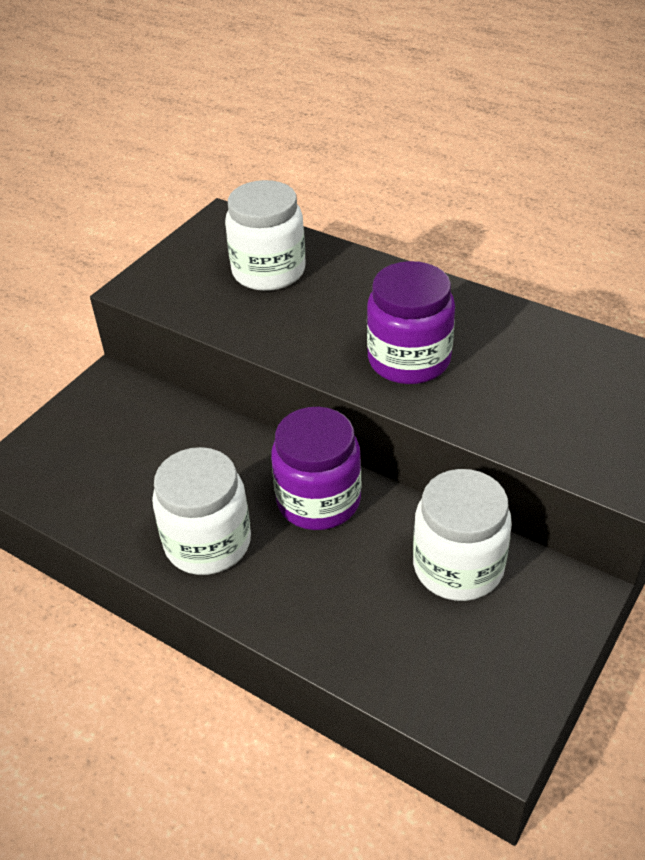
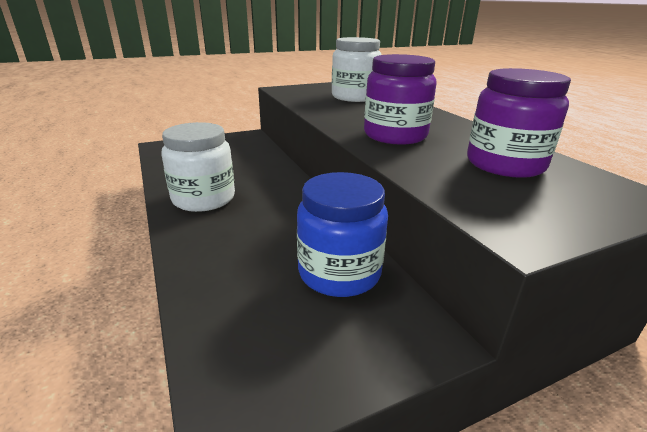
camera: 30 degrees right, 15 degrees down
purple jar [271,407,361,530] -> purple jar moved to [467,68,571,178]
white jar [413,469,512,601] -> blue jar [297,172,388,297]

